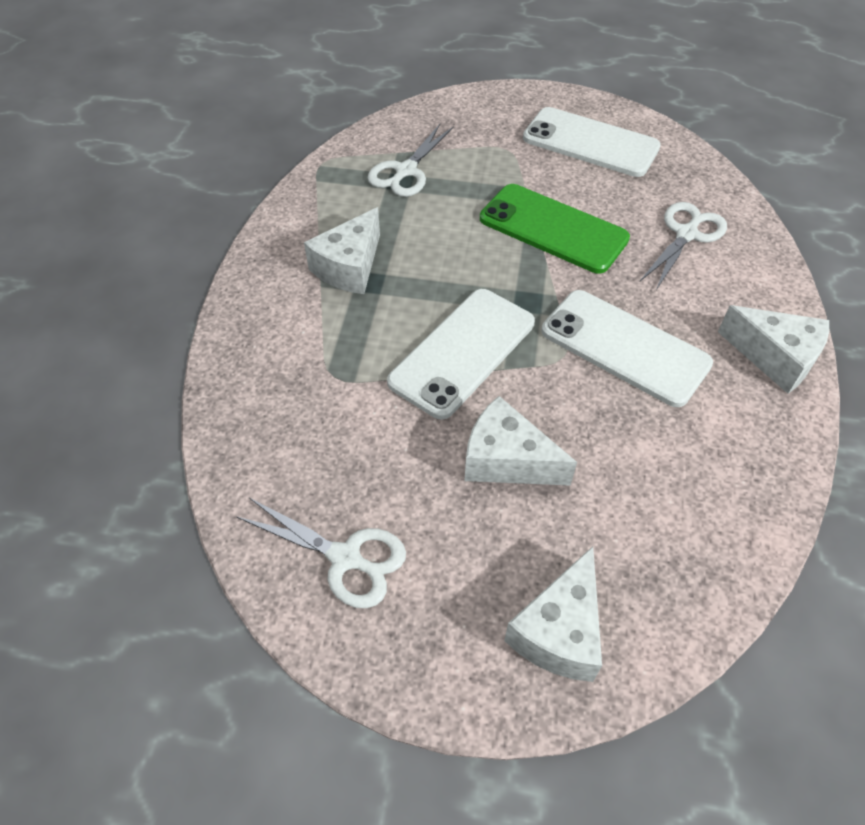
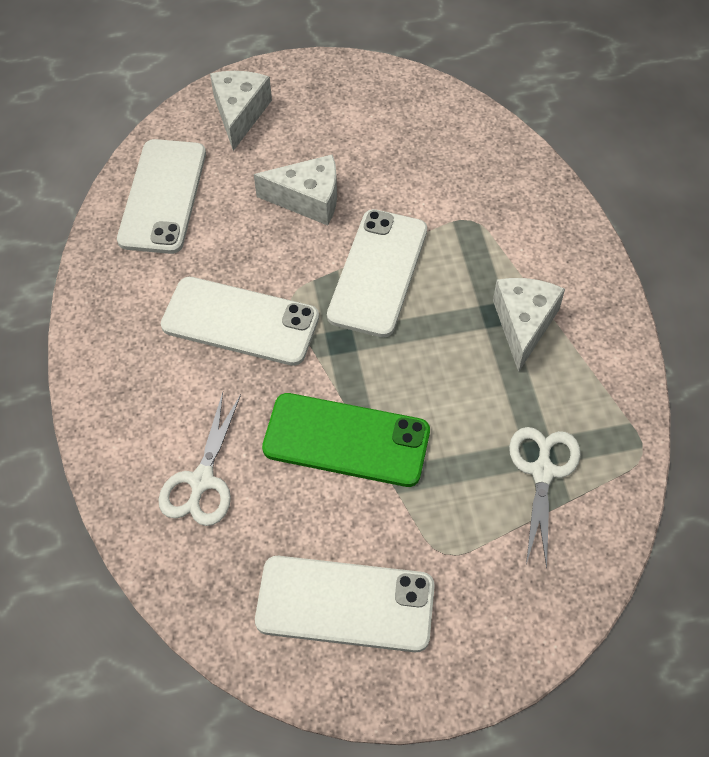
camera: 160 degrees right, 5 degrees up
white scissors [237,498,406,608] -> none
white cheese [718,305,829,394] -> none
none -> white phone [117,139,206,254]

